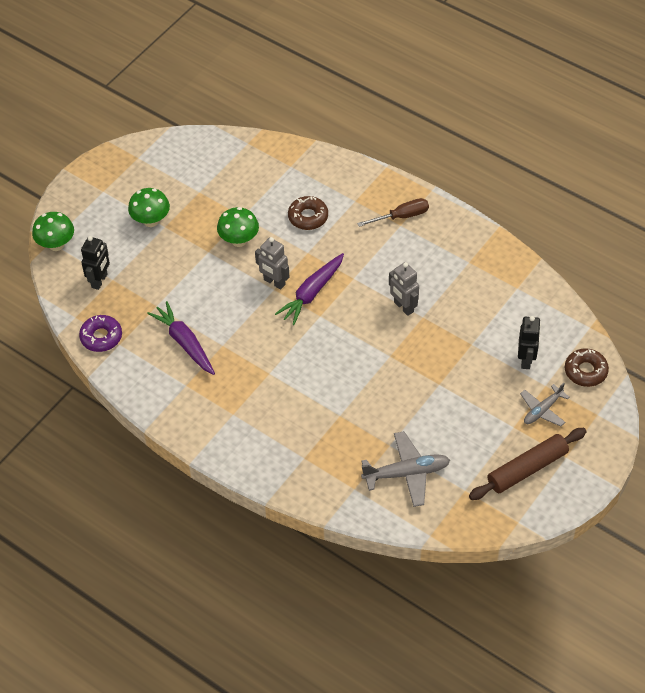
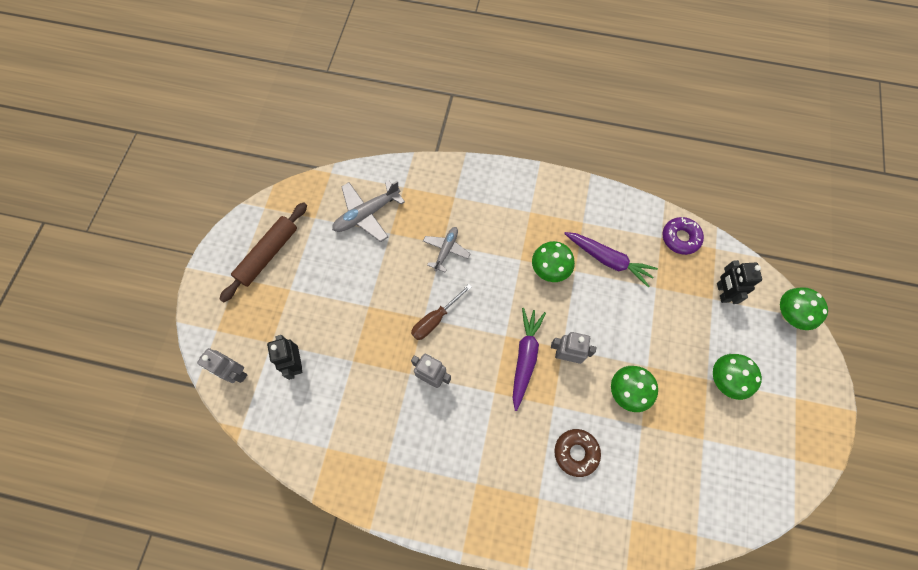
camera: 155 degrees right, 15 degrees up
brown screwdriver [357,198,429,227] -> brown screwdriver moved to [411,284,472,340]
grey plane [520,383,570,427] -> grey plane moved to [423,227,470,273]
brown donut [565,348,609,387] -> grey robot [197,348,248,383]
none -> green mushroom [532,241,575,282]

